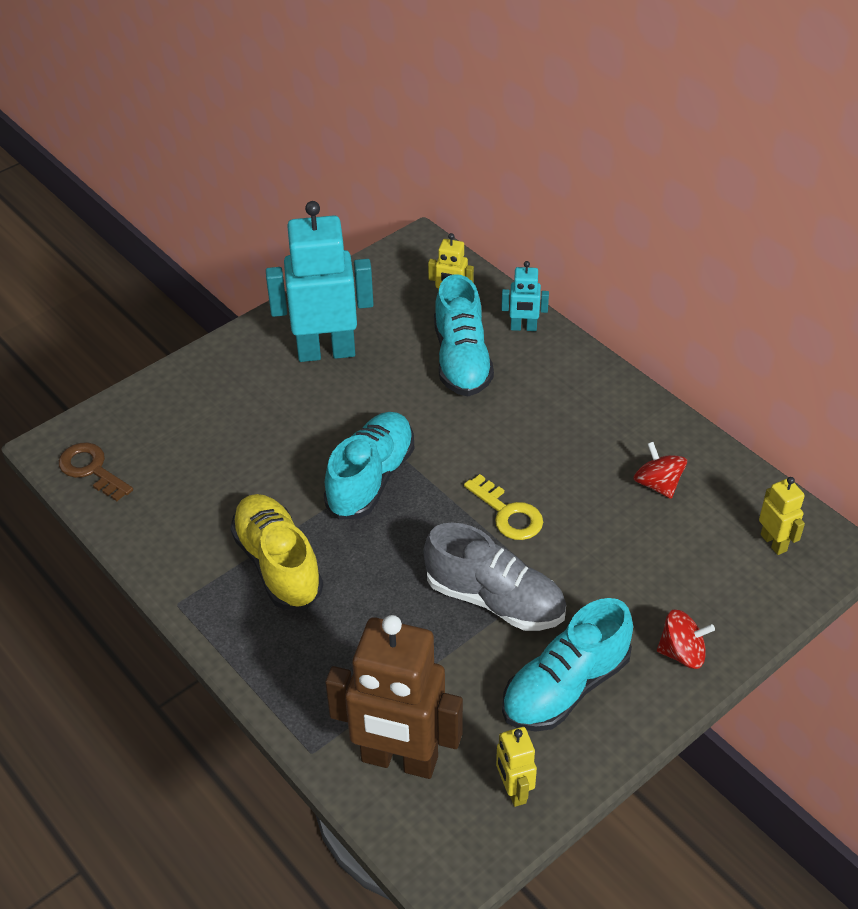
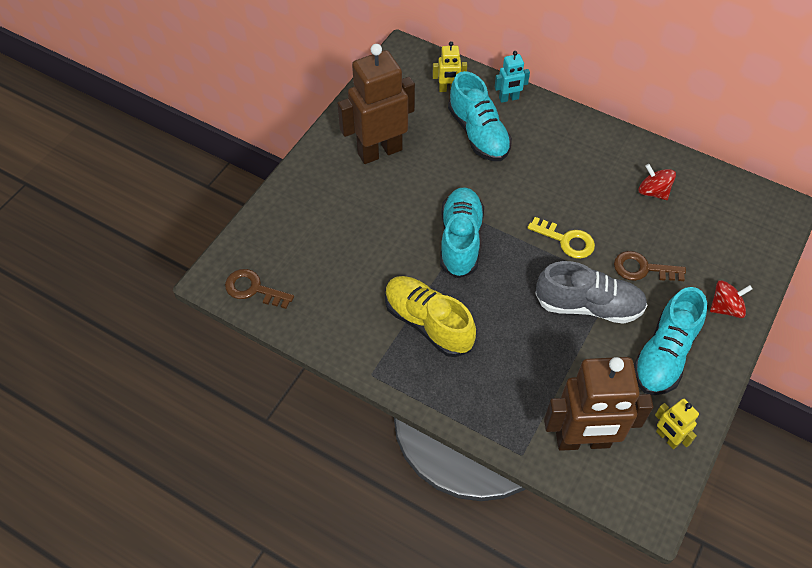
camera: 20 degrees left, 10 degrees up
turquoise robot [266,201,374,362] -> brown robot [337,44,415,164]
yellow robot [759,477,805,555] -> none
none -> brown key [614,251,686,281]

